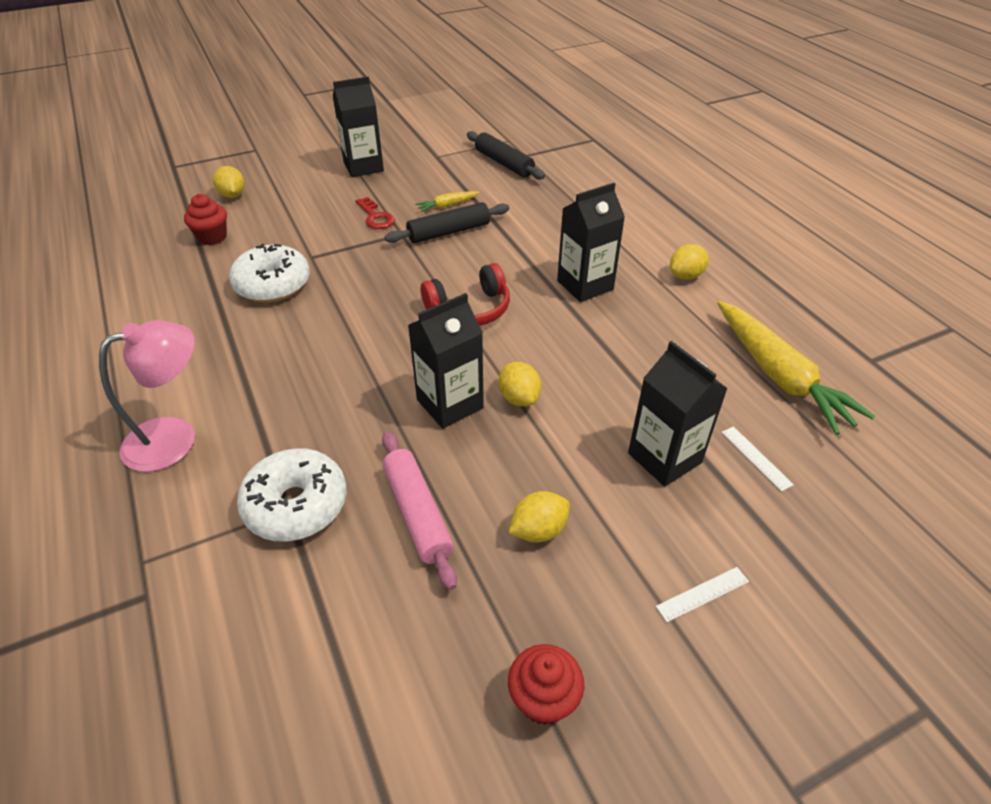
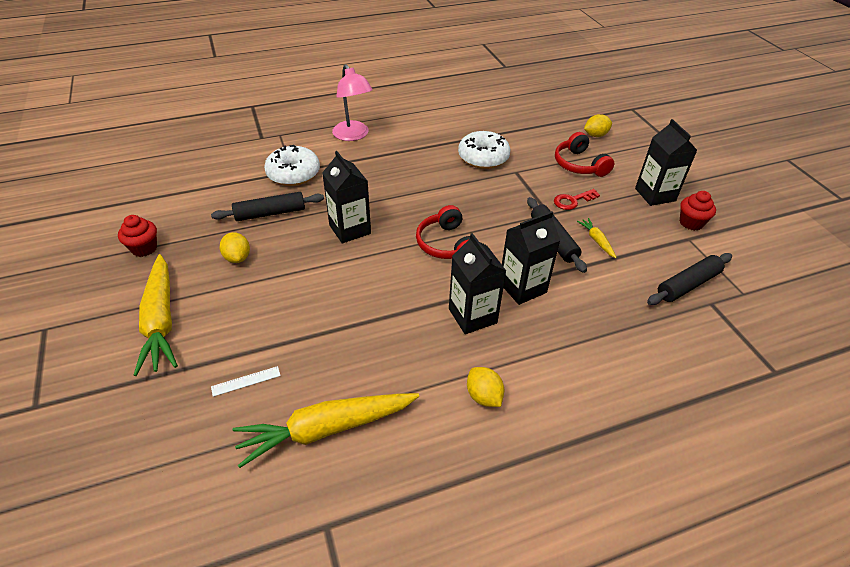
camera: 95 degrees right, 0 degrees up
red cupcake [184,194,227,245] -> red cupcake moved to [680,191,716,231]
pink rolling pin [382,432,457,590] -> black rolling pin [211,192,324,221]
yellow lemon [499,362,541,406] -> none
black carton [628,341,728,487] -> black carton moved to [502,211,560,305]
white ruler [656,567,749,622] -> yellow carrot [134,254,178,376]
none -> red headphones [555,132,614,177]

